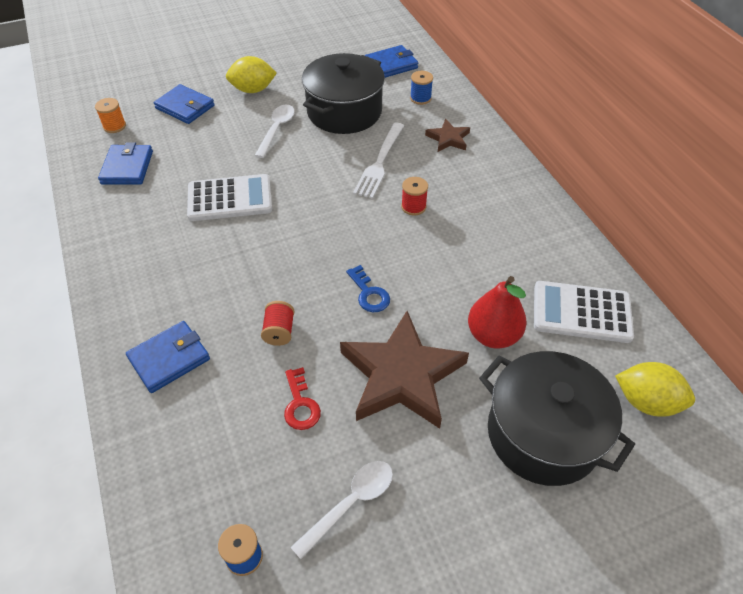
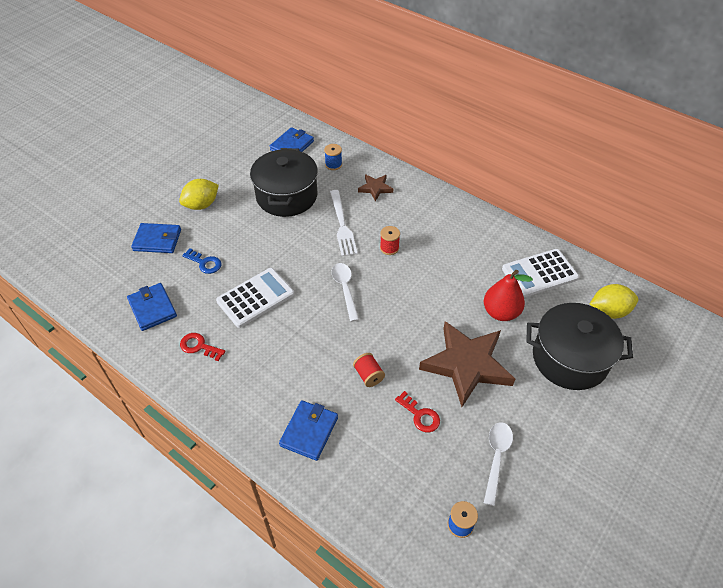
camera: 30 degrees left, 0 degrees up
orange spool [95,98,126,133] -> none
white spoon [254,105,295,158] -> white spoon moved to [331,263,359,322]
blue key [346,265,390,312] -> blue key moved to [182,248,222,274]
none -> red key [180,333,225,361]

